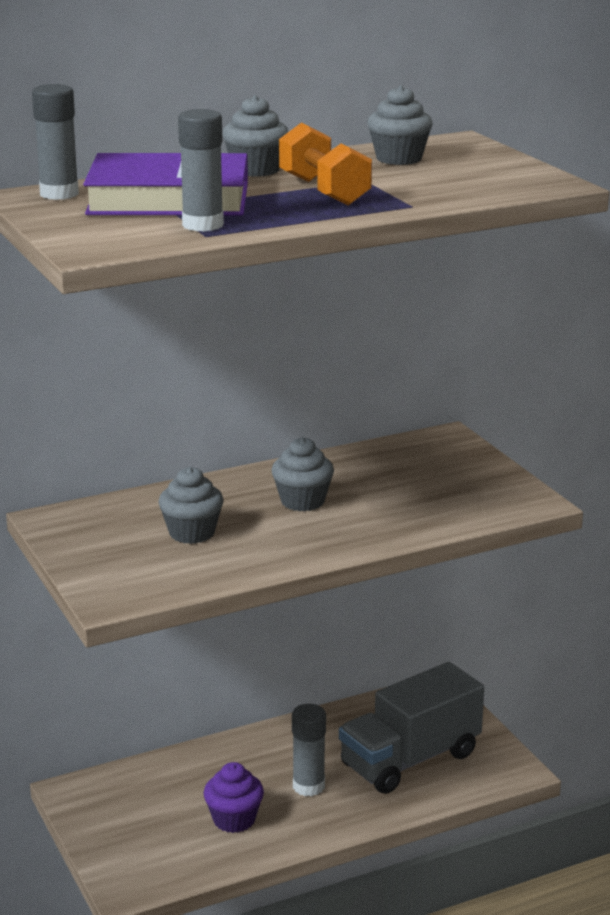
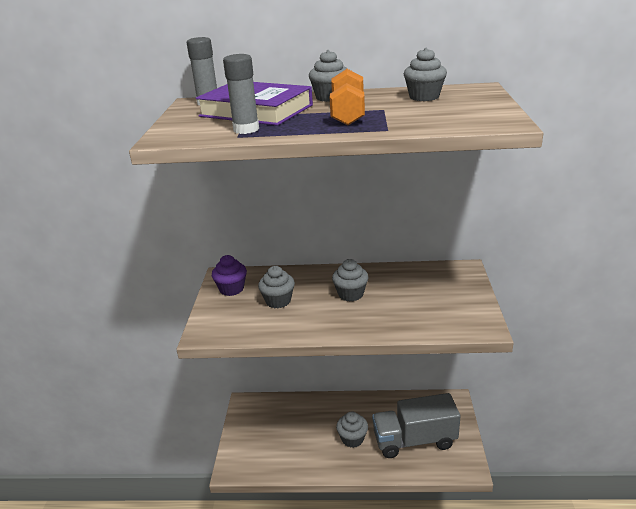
camera: 30 degrees right, 5 degrees up
purple cupcake [204,762,264,833] -> purple cupcake moved to [212,255,247,296]
grey glue stick [292,704,326,796] -> grey cupcake [336,412,368,448]

